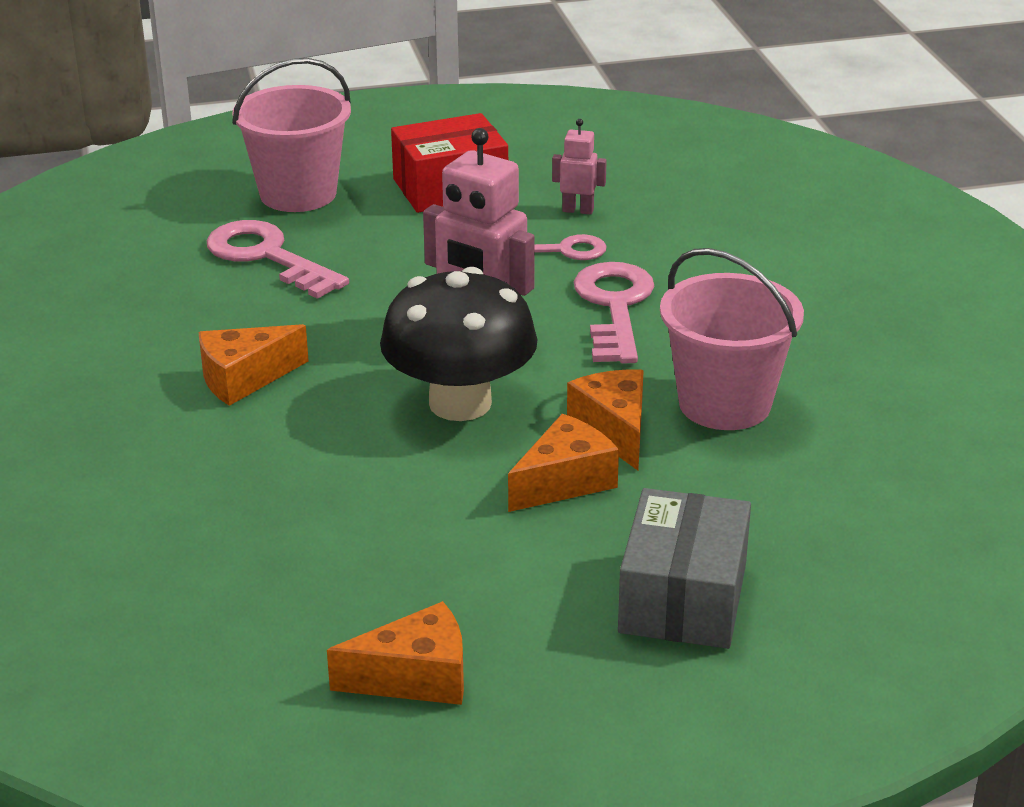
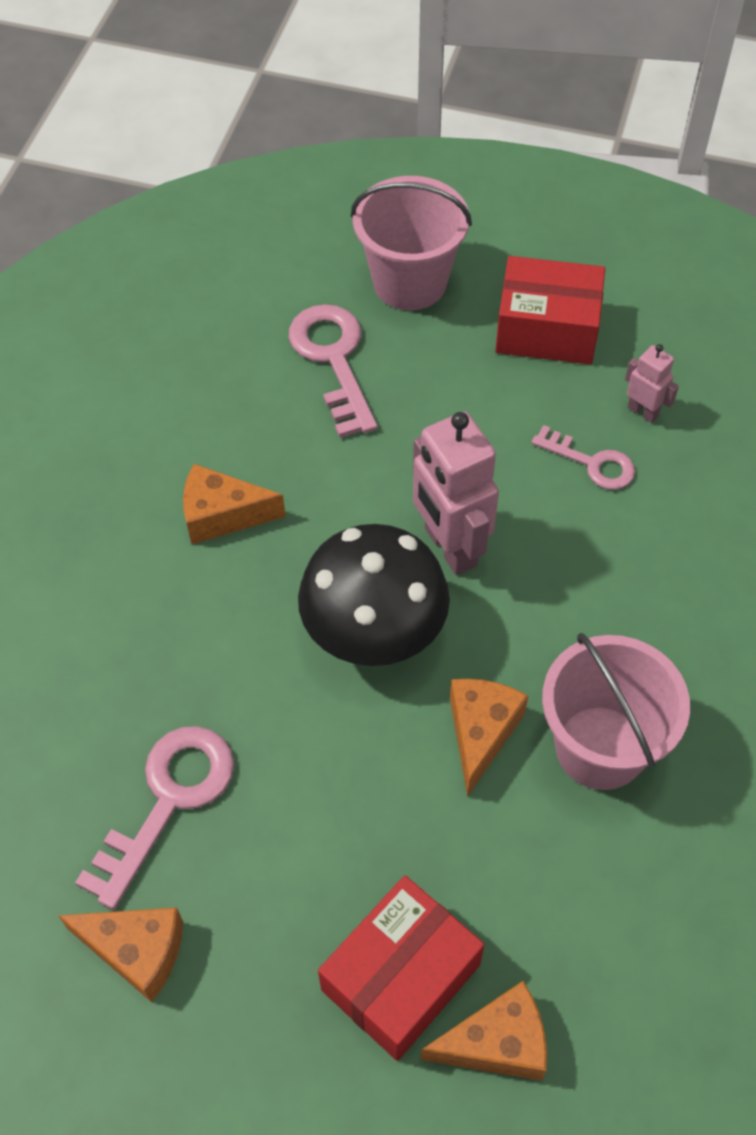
camera: 30 degrees right, 25 degrees up
orange cheese [508,414,619,512] -> orange cheese moved to [421,981,547,1081]
pink key [574,262,654,364] -> pink key moved to [75,726,234,910]
grey box [618,488,751,649] -> red box [318,875,484,1061]

